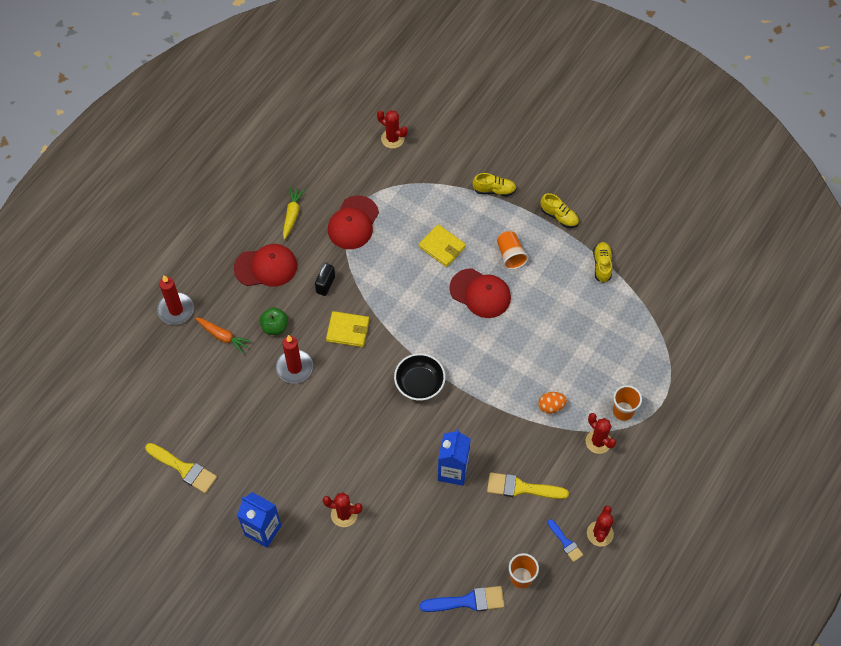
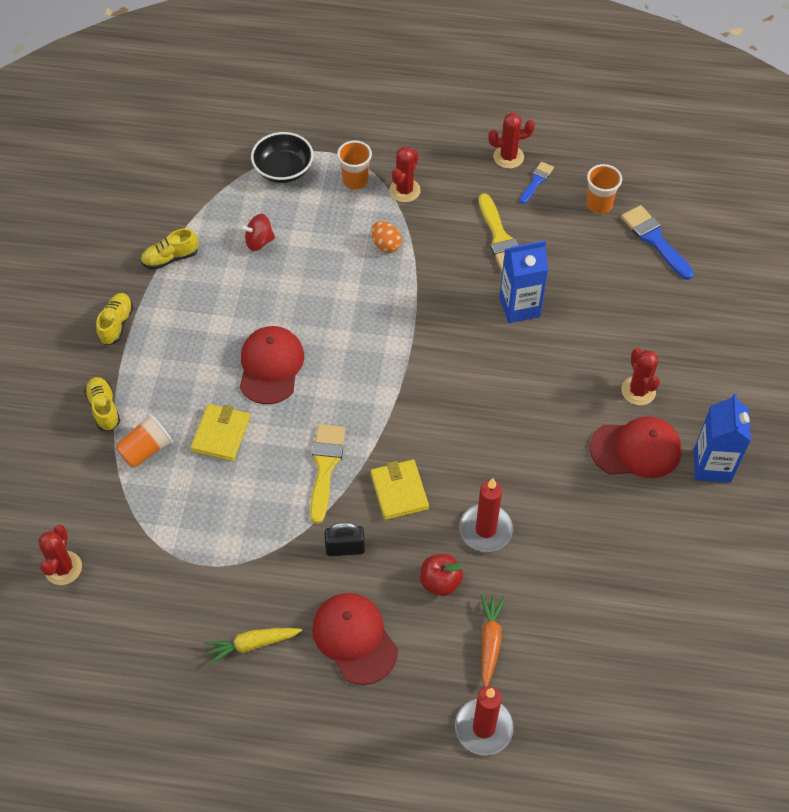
camera: 115 degrees left, 5 degrees down
yellow brush [145,443,217,493] -> yellow brush moved to [310,424,346,524]
green apple [260,307,288,335] -> red apple [420,554,463,596]
red cap [328,196,379,249] -> red cap moved to [590,416,682,478]
black bowl [394,353,446,401] -> black bowl moved to [251,132,314,183]
orange cup [497,231,529,270] -> orange cup moved to [116,413,173,467]
none -> red spinning top [240,214,275,251]

